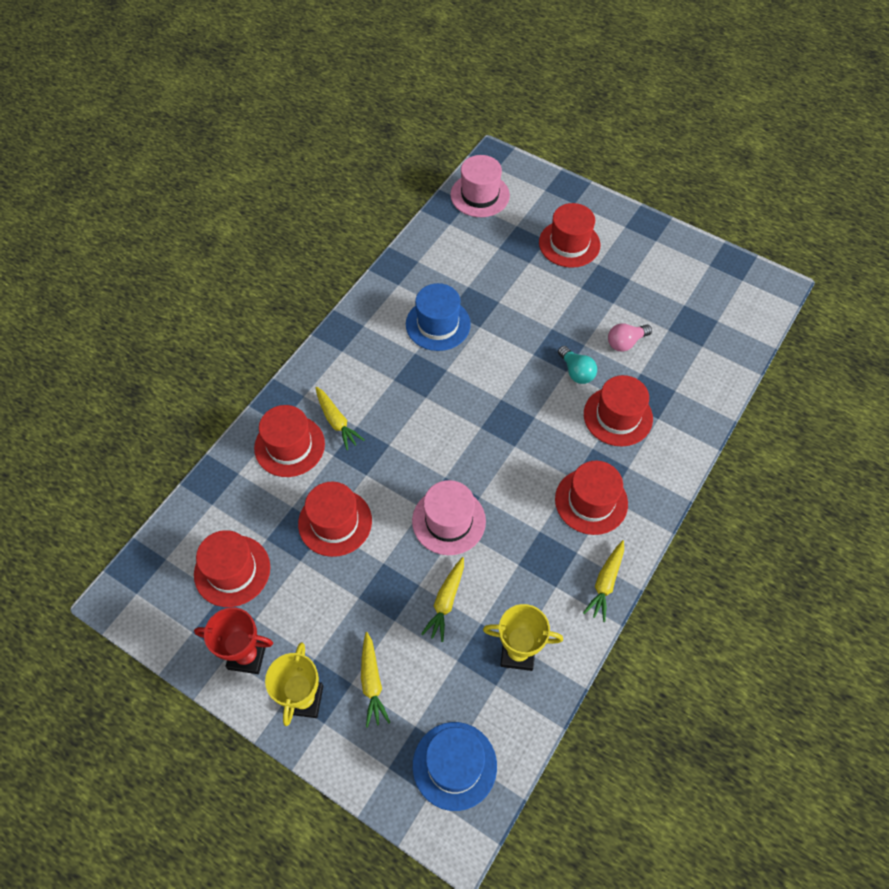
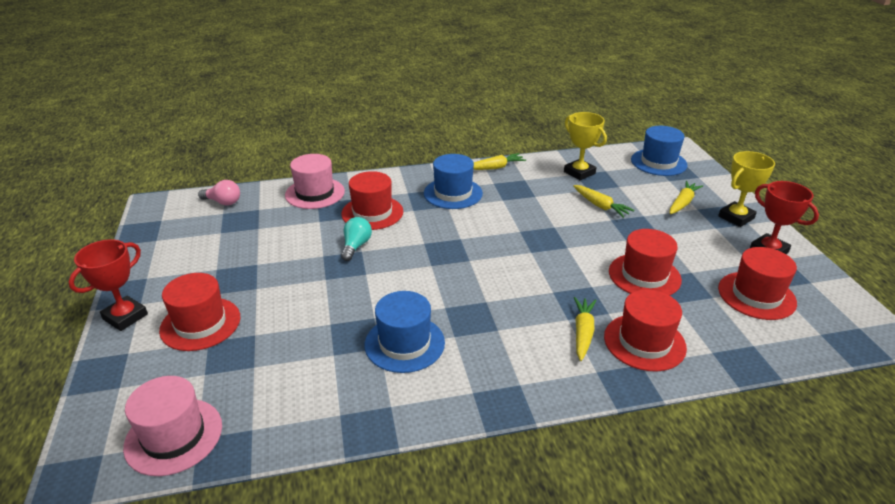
camera: 135 degrees left, 25 degrees down
pink hat [412,480,486,555] -> pink hat moved to [285,154,345,209]
yellow carrot [421,557,464,642] -> yellow carrot turned 75 degrees clockwise [573,185,635,218]
red hat [555,461,628,535] -> blue hat [424,154,483,209]
pink light bulb [608,323,652,352] -> pink light bulb moved to [198,180,240,206]
none -> red trophy [68,239,148,331]

